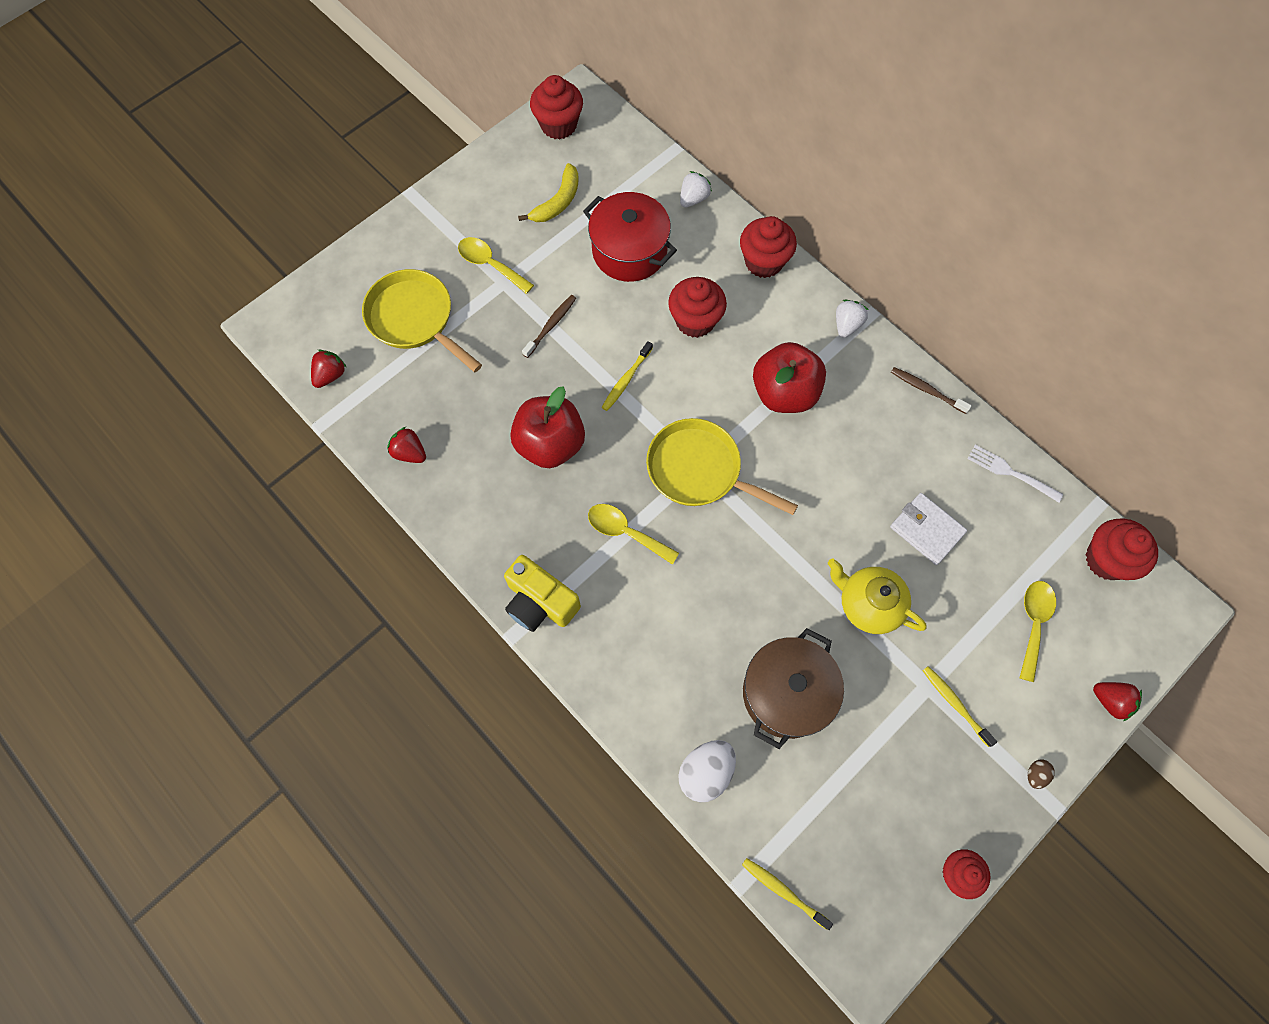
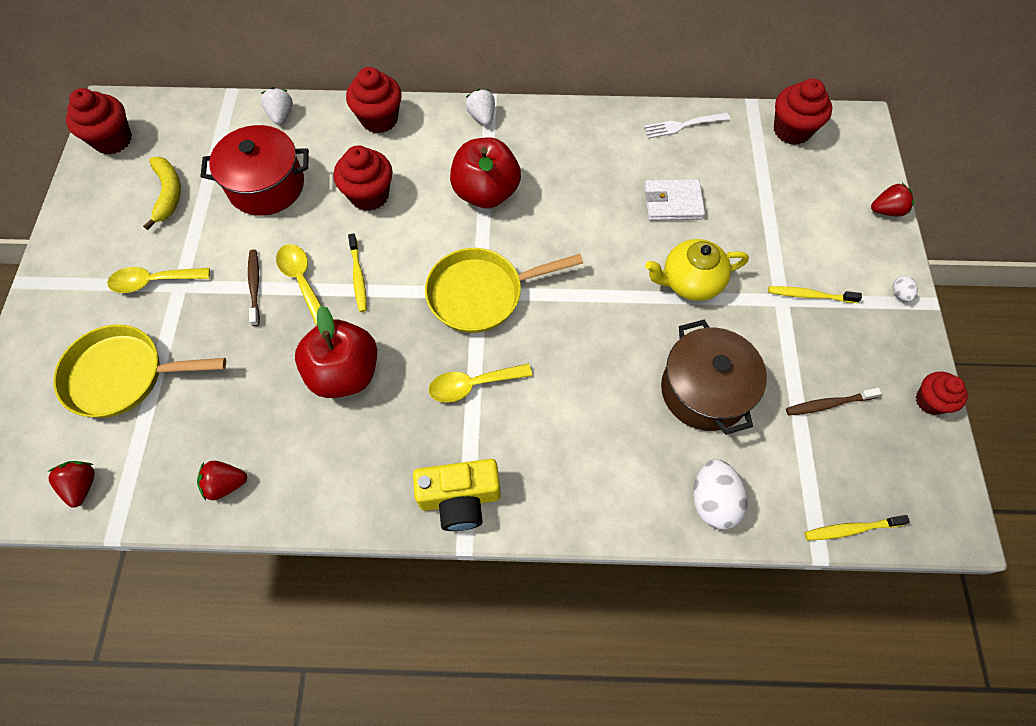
camera: 45 degrees left, 5 degrees down
brown toothbrush [891,367,972,414] -> brown toothbrush moved to [786,388,882,415]
yellow spoon [1020,581,1056,682] -> yellow spoon moved to [276,244,321,325]
brown egg [1028,759,1055,789] -> white egg [893,276,918,302]

